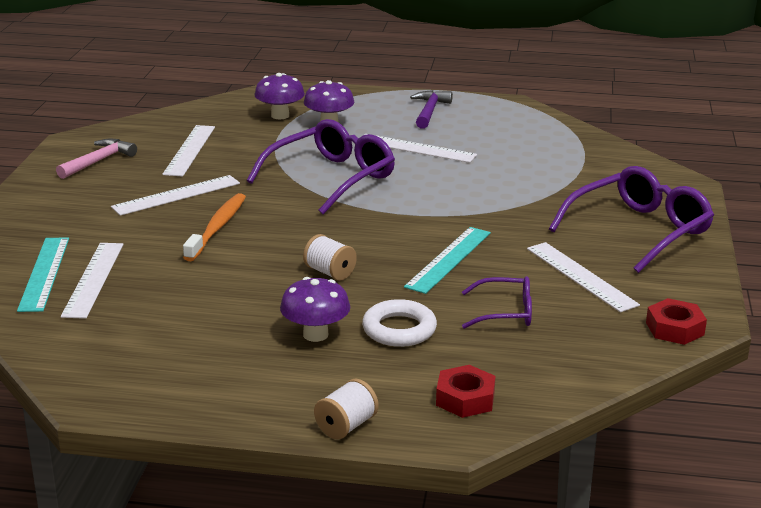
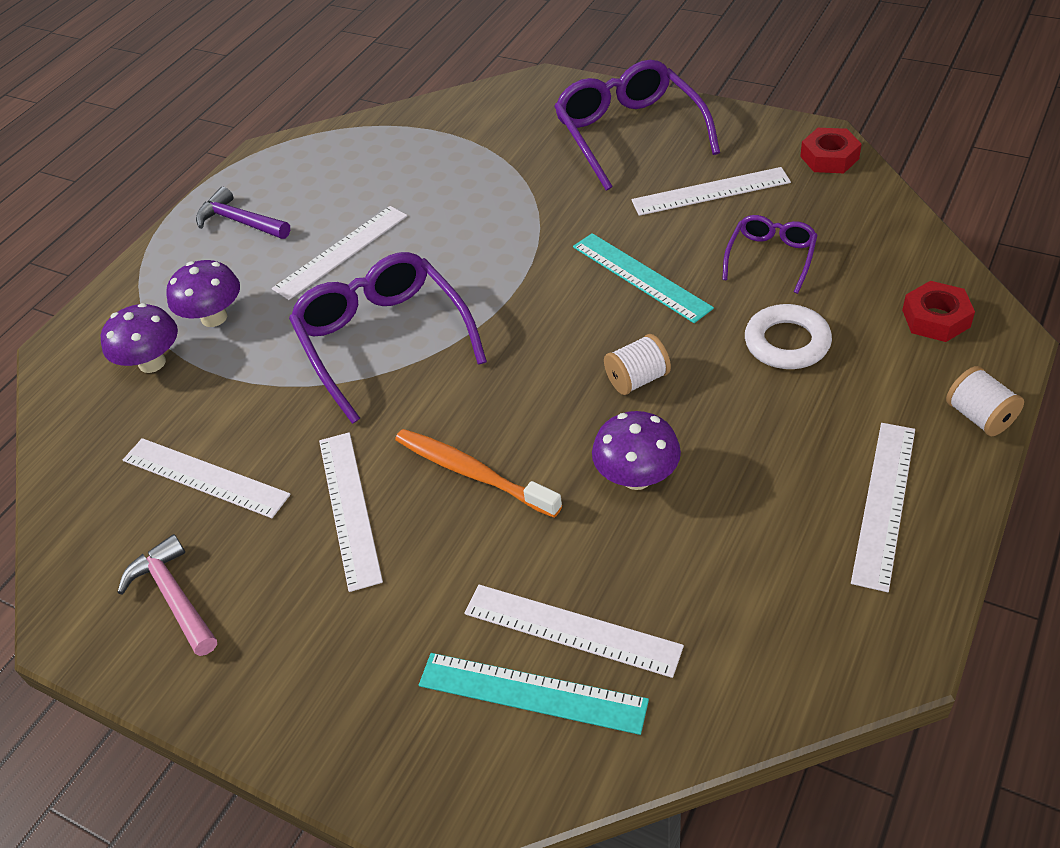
camera: 65 degrees left, 20 degrees up
purple mushroom [280,277,350,342] -> purple mushroom moved to [592,411,681,490]
none -> white ruler [851,423,915,592]

